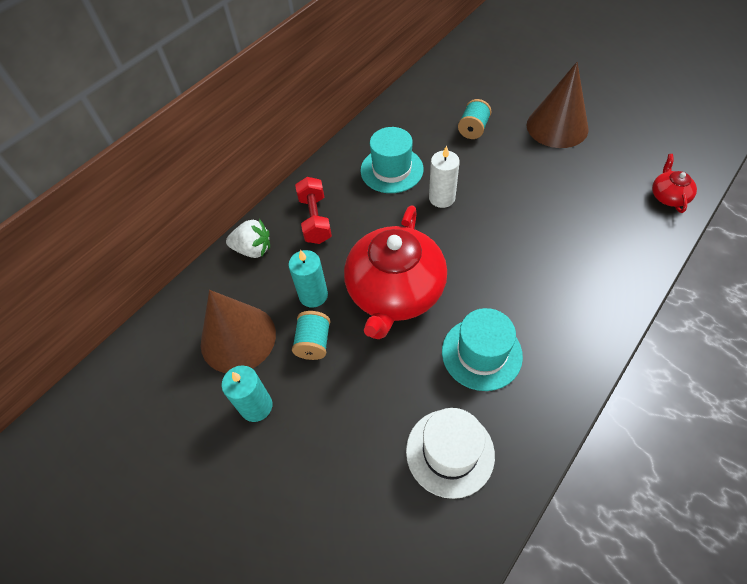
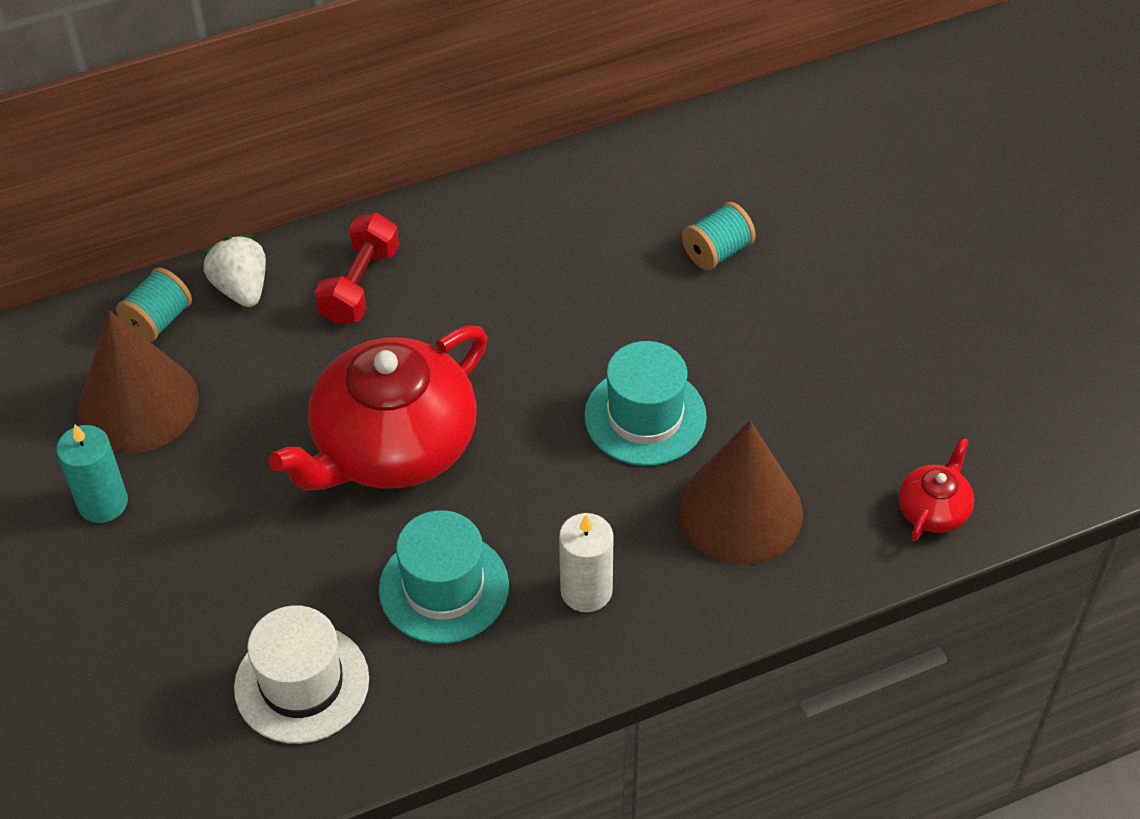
camera: 25 degrees right, 5 degrees down
white strawberry [226,219,270,258] -> white strawberry turned 150 degrees counterclockwise [203,235,266,307]
turquoise candle [288,250,328,308] -> none
turquoise spool [292,311,331,360] -> turquoise spool moved to [116,268,192,342]
turquoise hat [360,127,424,193] -> turquoise hat moved to [584,341,707,466]
white candle [429,145,460,208] -> white candle moved to [559,513,614,612]
brown cone [526,62,589,148] -> brown cone moved to [677,421,803,565]

